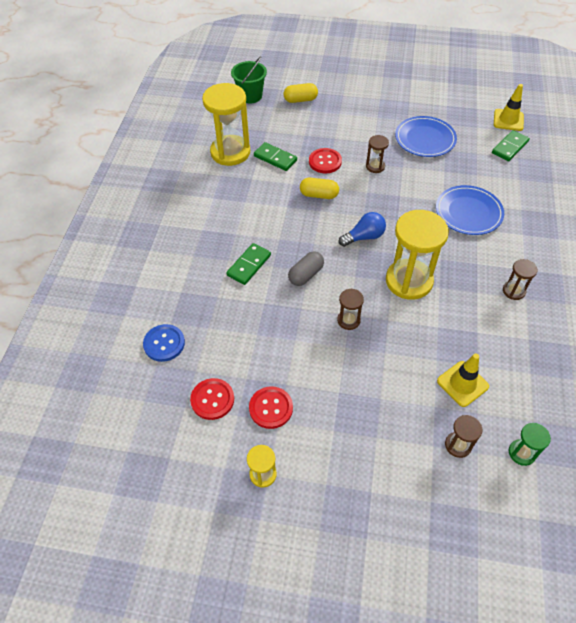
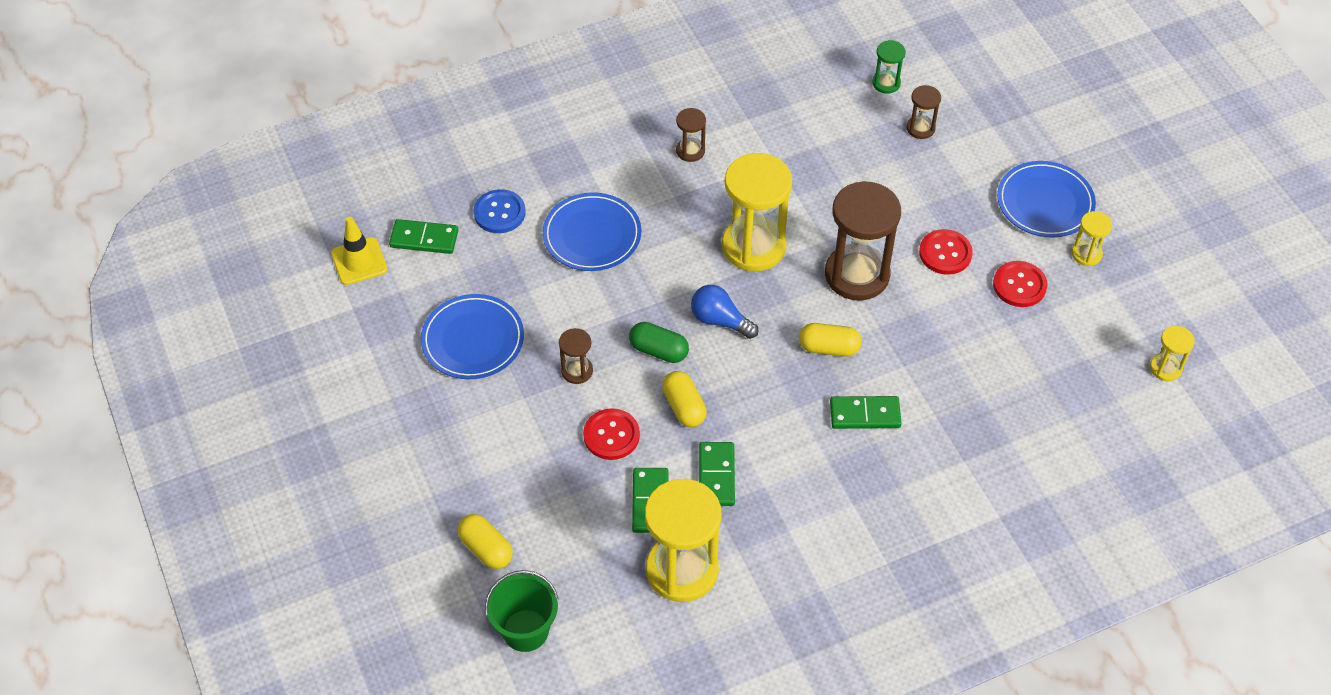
camera: 125 degrees left, 0 degrees up
blue button [143,324,185,362] -> blue button moved to [474,189,526,233]
red button [190,378,234,420] -> red button moved to [919,229,973,275]
grey capsule [288,251,324,286] -> yellow capsule [799,323,862,357]
brown hourglass [337,289,364,330] -> brown hourglass [825,181,901,301], size x2.12
yellow traffic cone [437,354,489,407] -> none
none -> green capsule [629,322,689,363]
none -> green domino [699,442,735,506]
none -> blue plate [997,161,1096,238]
none -> yellow hourglass [1150,326,1195,381]

